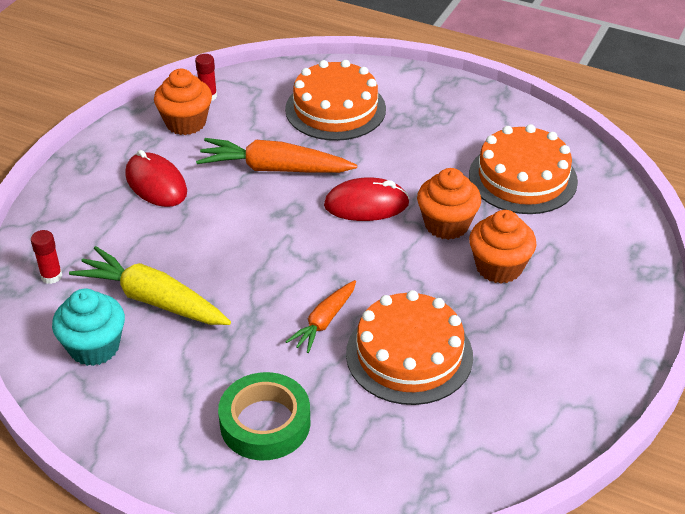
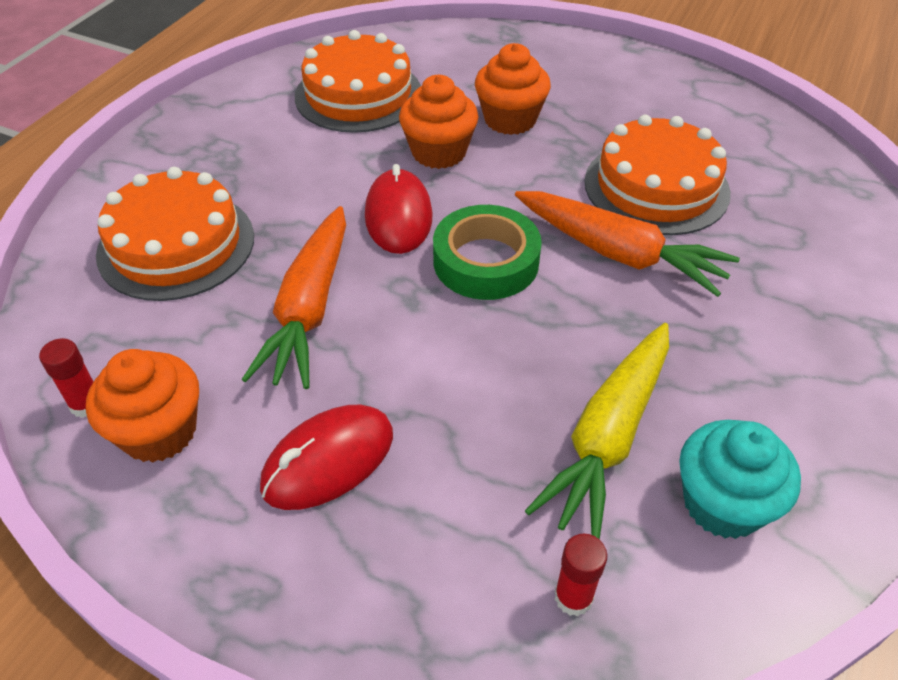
camera: 90 degrees left, 5 degrees up
green tape [218,372,310,460] -> green tape moved to [433,205,542,300]
orange carrot [285,280,356,353] -> orange carrot [515,191,740,297], size x1.71

